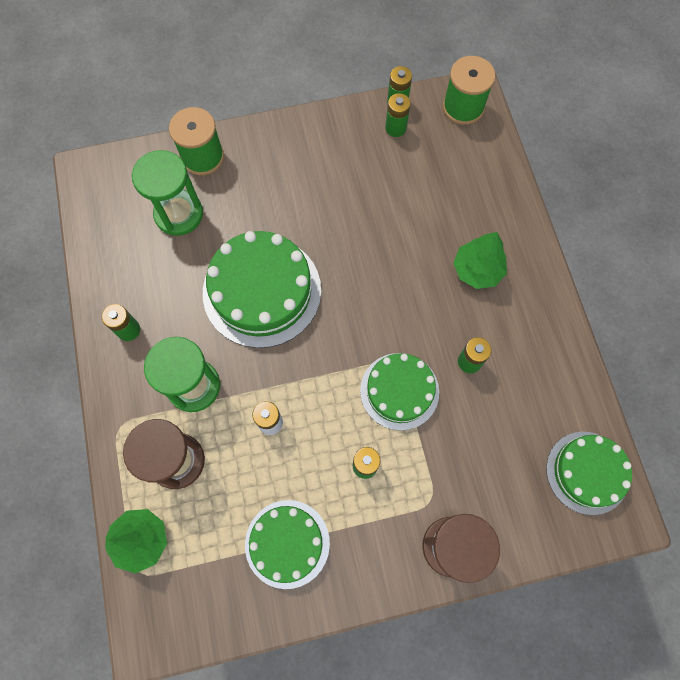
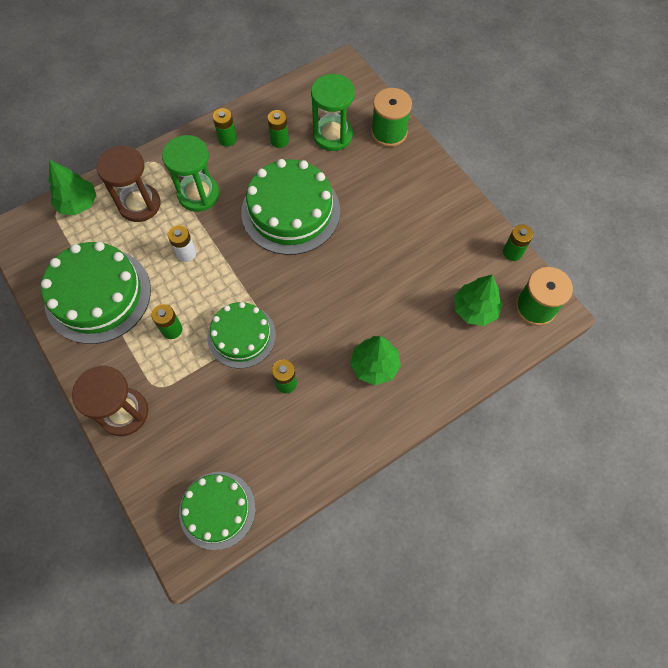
camera: 70 degrees right, 5 degrees down
green cake [245,500,330,589] -> green cake [41,242,151,344], size x1.58
green battery [385,93,411,137] -> green battery moved to [267,110,289,148]
none -> green tree [454,275,502,326]

